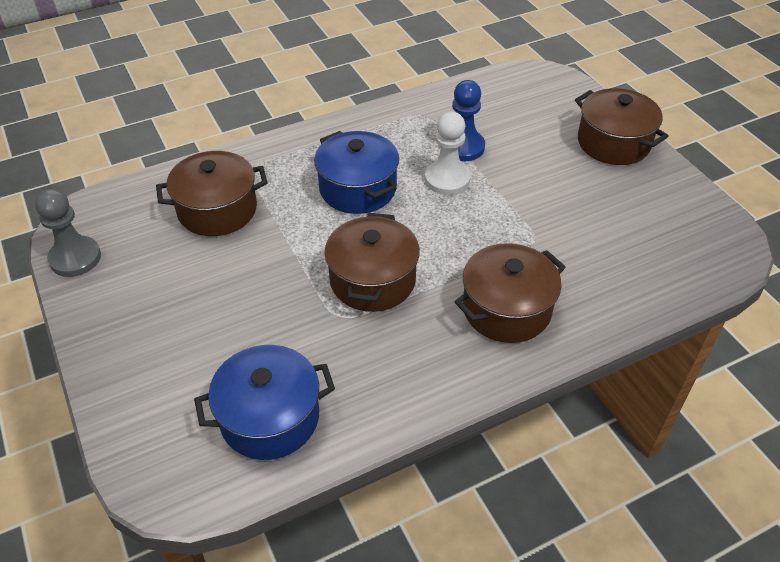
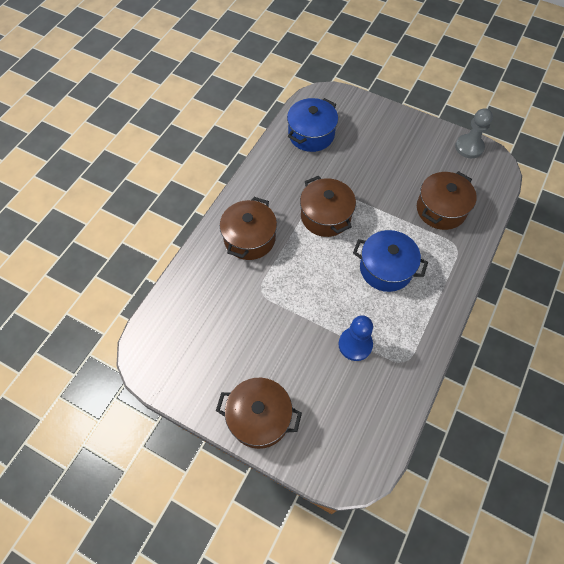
camera: 145 degrees right, 15 degrees up
white pawn [425,111,470,195] -> none

